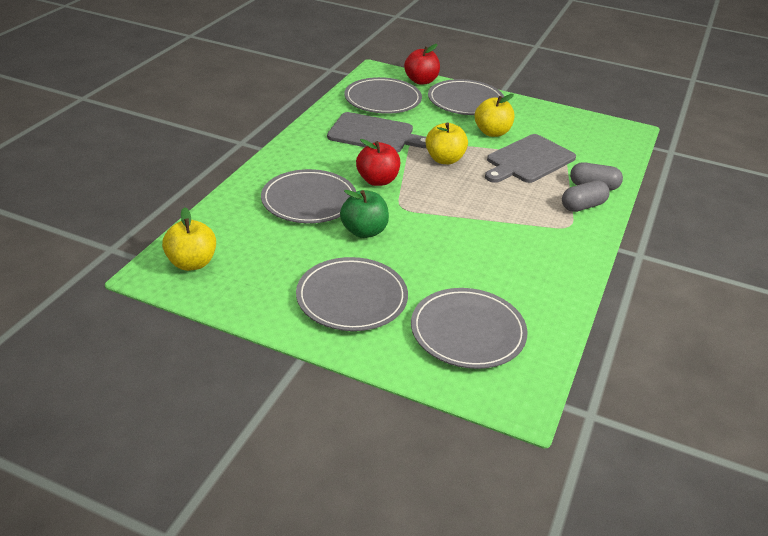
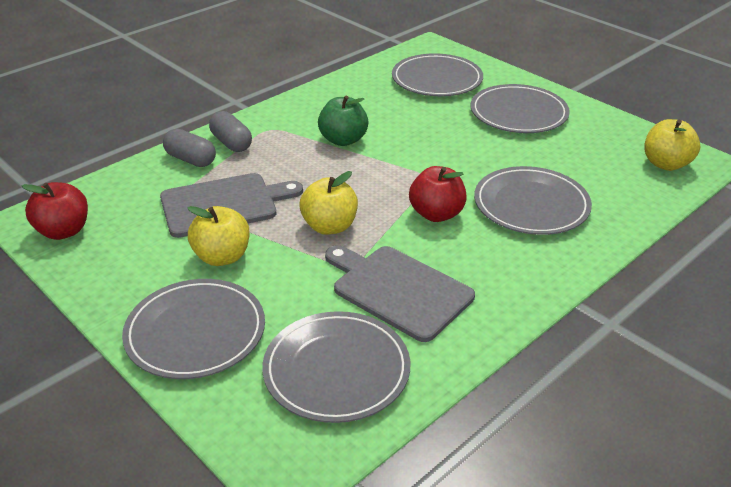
camera: 155 degrees left, 0 degrees up
green apple [340,190,389,238] -> green apple moved to [318,96,369,146]
red apple [404,44,440,85] -> red apple moved to [22,182,88,240]
grey capsule [562,180,610,212] -> grey capsule turned 60 degrees clockwise [209,111,252,152]

